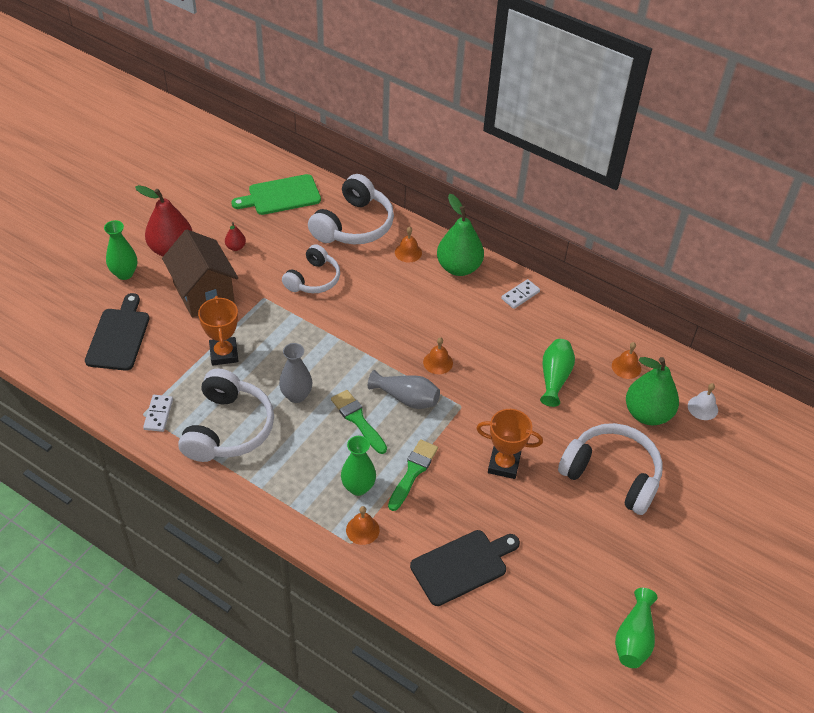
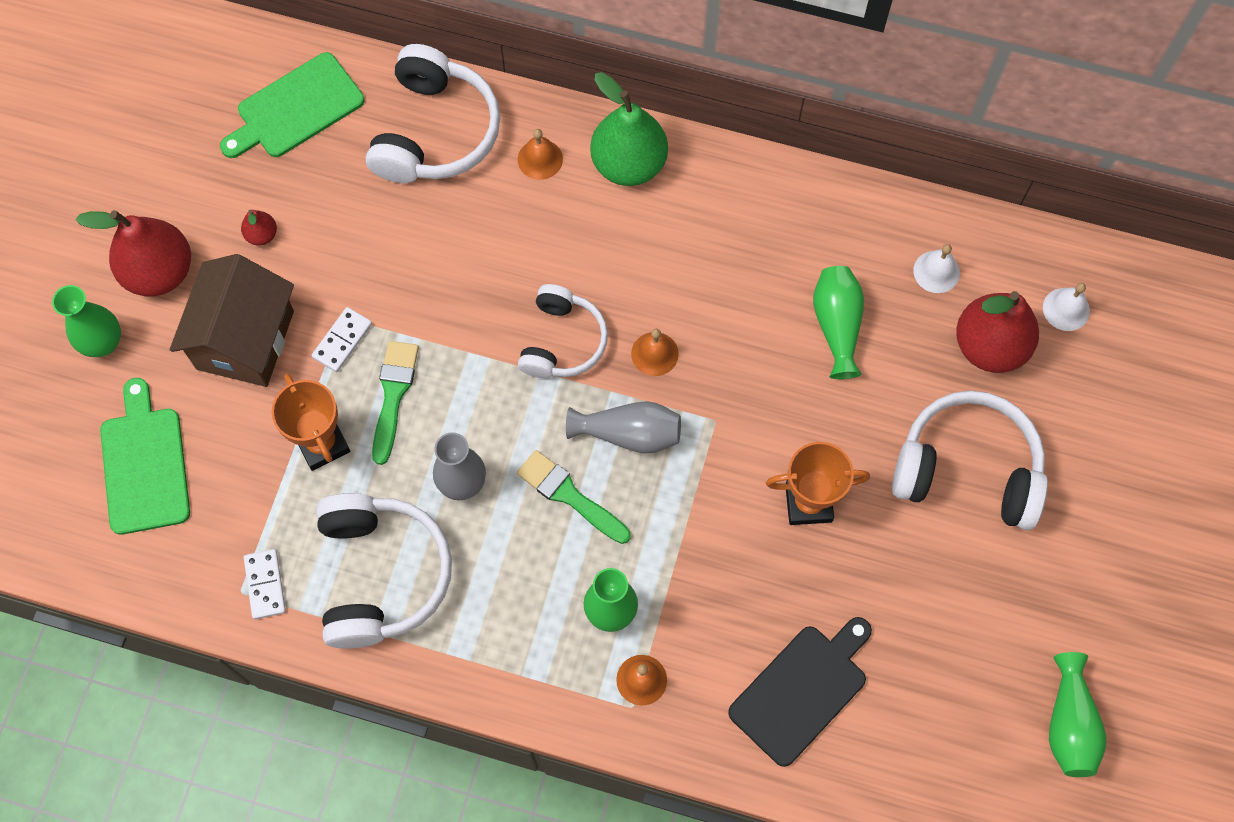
camera: 15 degrees left, 20 degrees up
black cutting board [85,293,149,371] -> green cutting board [100,378,190,535]
brown house [162,230,238,317] -> brown house turned 60 degrees clockwise [170,254,294,387]
white headphones [282,244,340,293] -> white headphones moved to [518,284,608,378]
green brush [388,439,438,511] -> green brush moved to [372,341,419,465]
white domino [501,279,540,309] -> white domino moved to [312,307,372,372]
orange bell [612,342,641,379] -> white bell [913,244,960,293]
green pear [626,357,679,426] -> red pear [956,291,1039,373]

